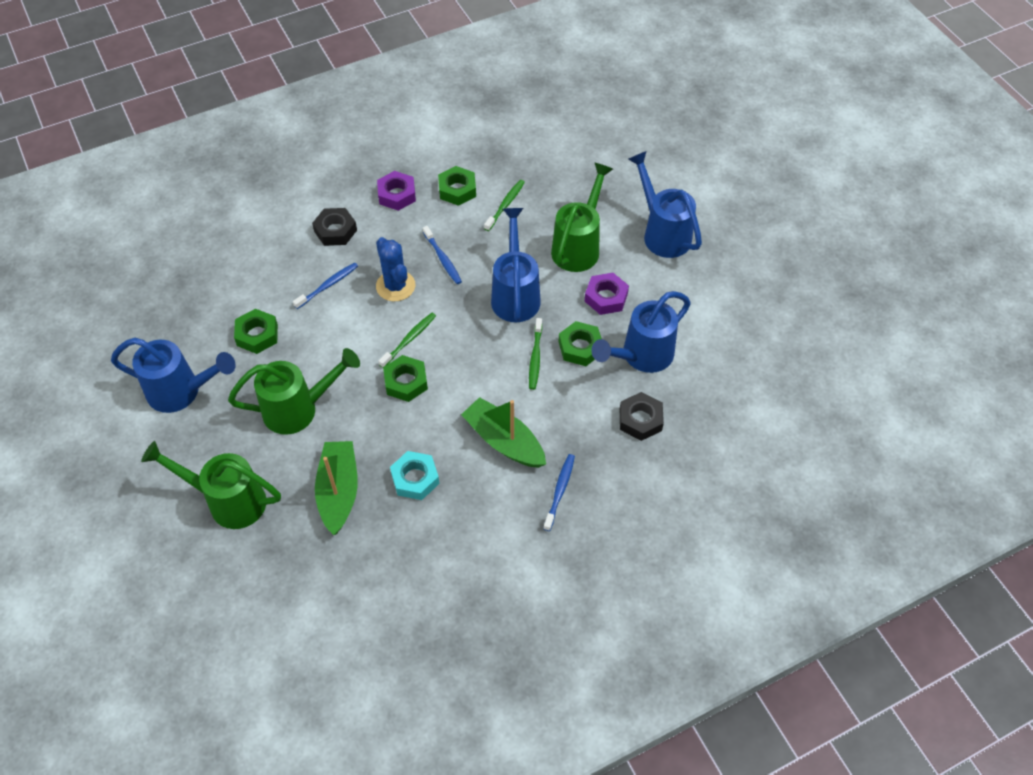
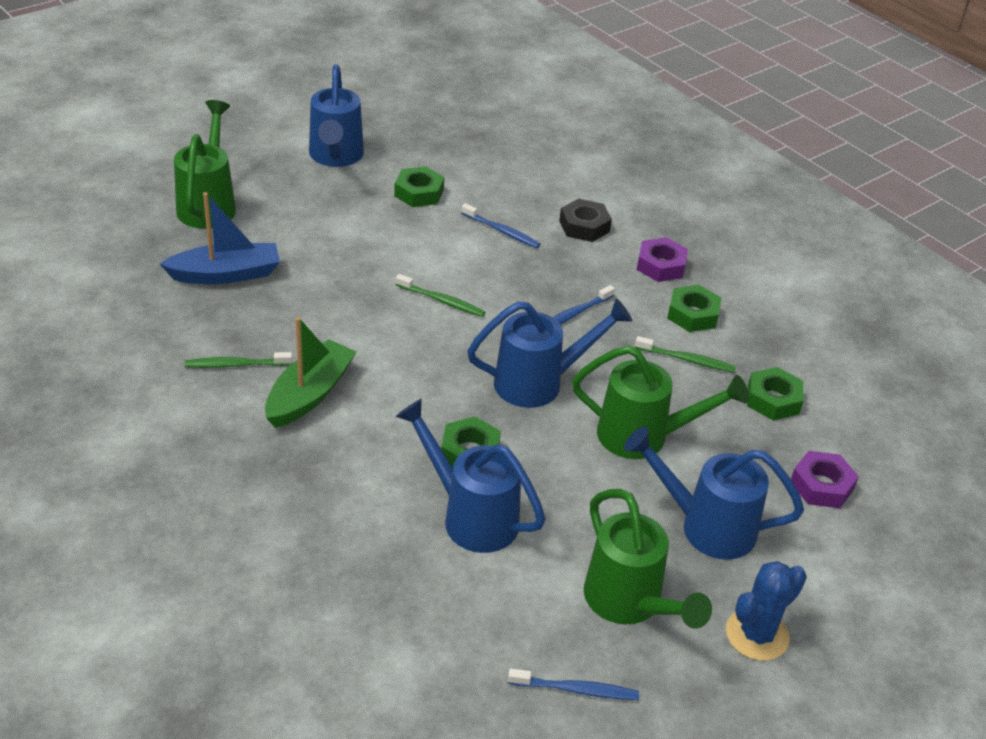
camera: 75 degrees right, 15 degrees down
green watering can [228,348,360,435] -> green watering can moved to [584,489,712,629]
green boat [315,441,358,535] -> blue boat [160,192,280,284]
blue cactus [376,237,415,301] -> blue cactus moved to [726,561,807,661]
green nut [383,355,428,402] -> green nut moved to [747,367,804,421]
turquoise nut [390,451,439,500] -> none
green toothbrush [529,318,542,390] -> green toothbrush moved to [185,352,292,368]
blue toothbrush [543,454,575,531] -> blue toothbrush moved to [508,668,639,700]
purple nut [585,273,629,315] -> purple nut moved to [791,451,859,508]
black nut [620,392,664,441] -> none
blue watering can [628,151,702,258] -> blue watering can turned 120 degrees counterclockwise [624,427,804,560]

